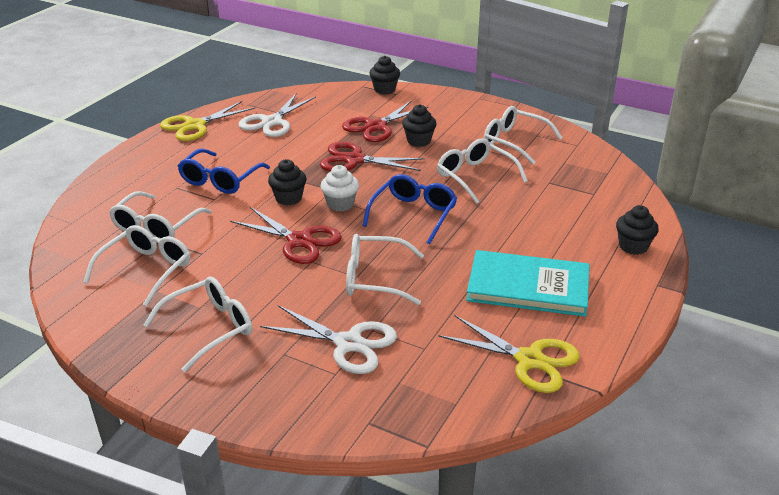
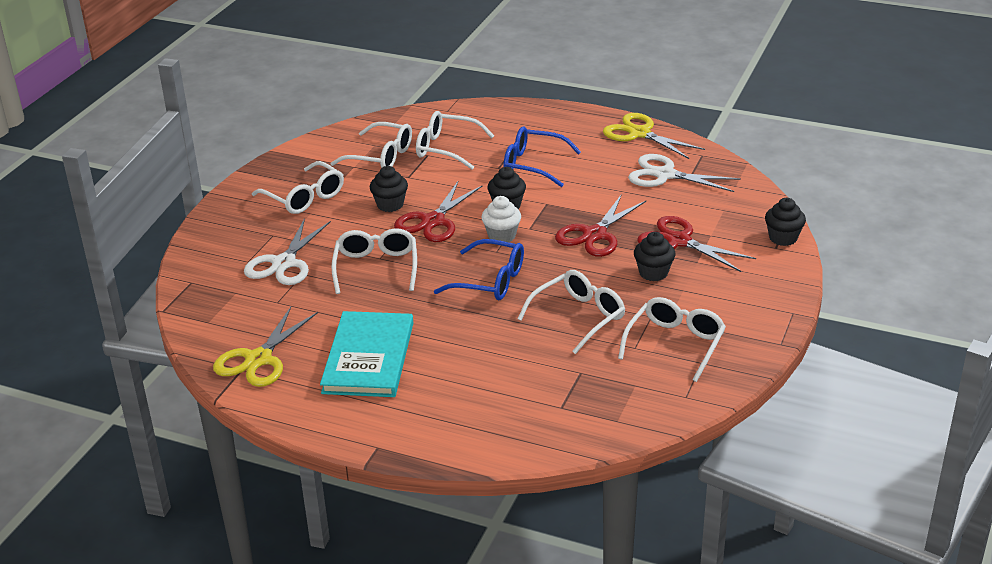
camera: 85 degrees right, 0 degrees up
red scissors [320,142,425,171] -> red scissors turned 150 degrees counterclockwise [555,194,646,257]
black cupcake [616,205,659,255] -> black cupcake moved to [370,166,408,212]

